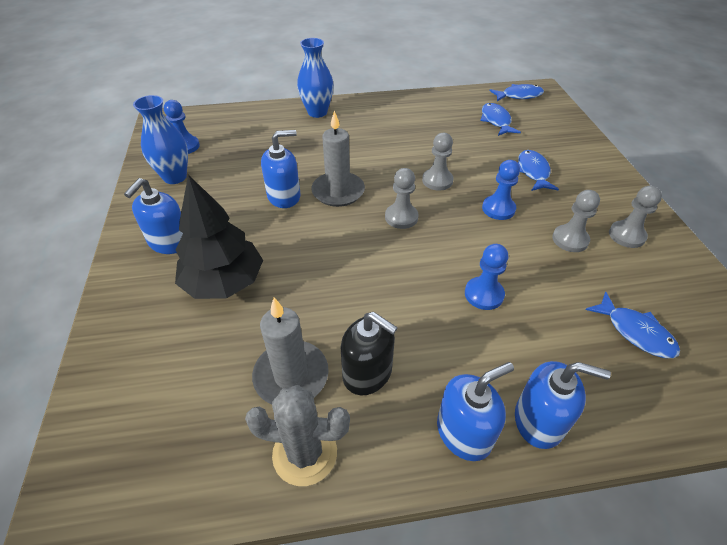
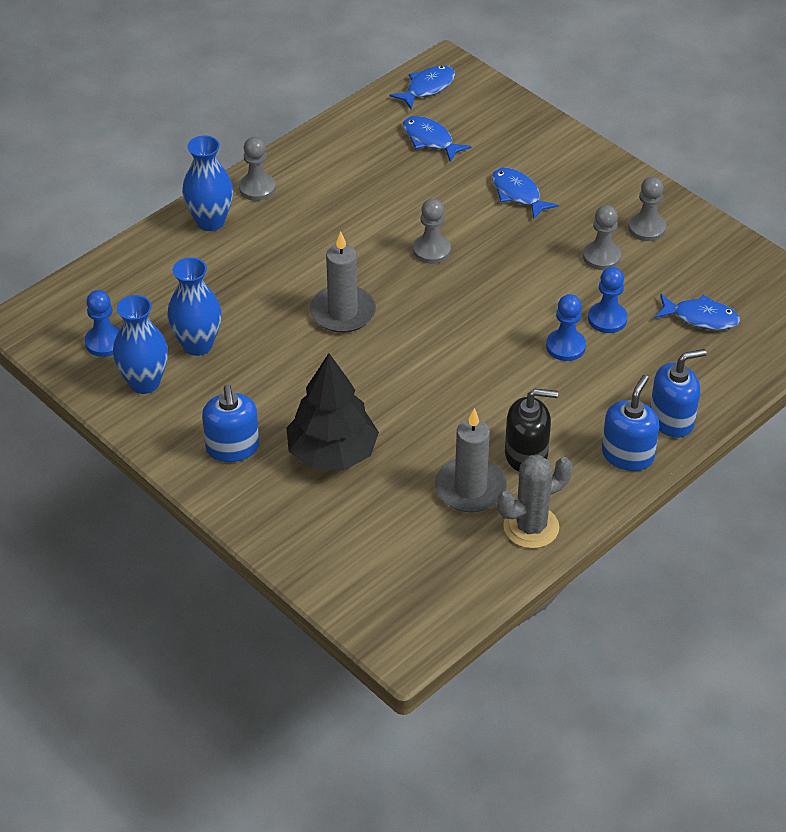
camera: 35 degrees left, 0 degrees up
blue soap dispenser [261,130,300,208] -> none
grey pawn [385,168,419,229] -> grey pawn moved to [239,137,276,201]
blue pawn [482,160,520,220] -> blue pawn moved to [588,267,628,333]
none -> blue vase [167,257,222,356]

